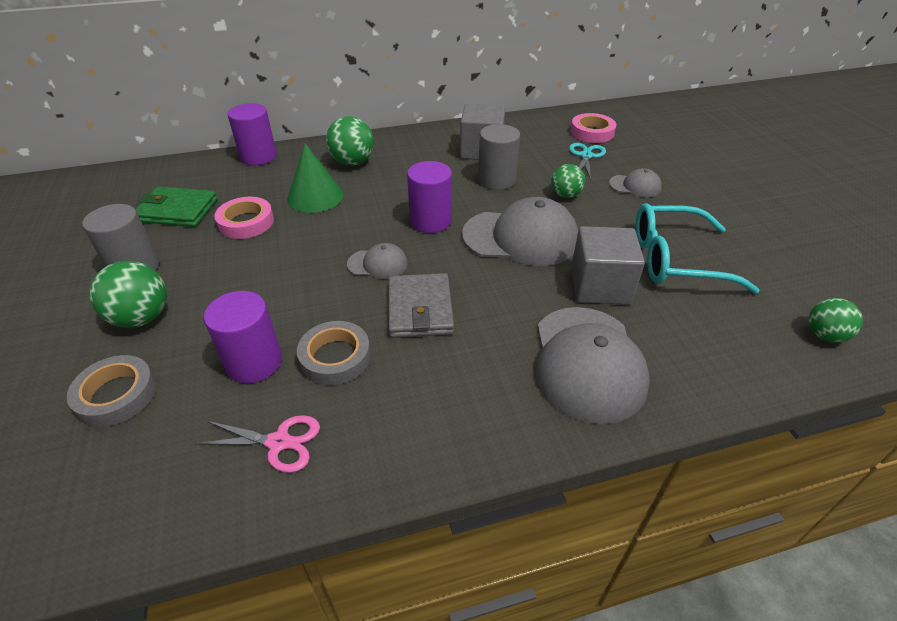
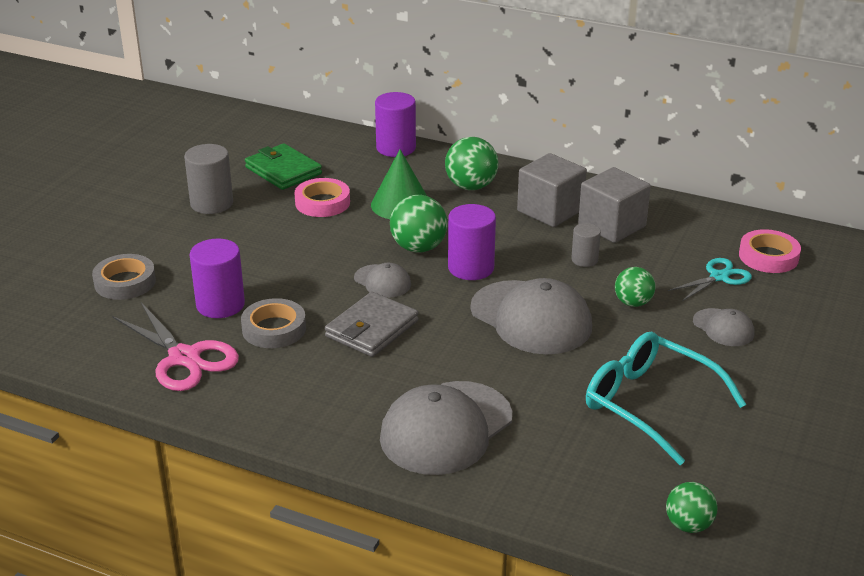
camera: 40 degrees right, 10 degrees down
green ball [90,261,167,328] -> green ball moved to [390,195,447,252]
pink scissors [194,415,320,473] -> pink scissors [113,302,239,391], size x1.60
grey cylinder [478,124,520,190] -> grey cylinder [571,223,601,267], size x0.58
grey cube [571,226,645,305] -> grey cube moved to [517,153,587,227]

